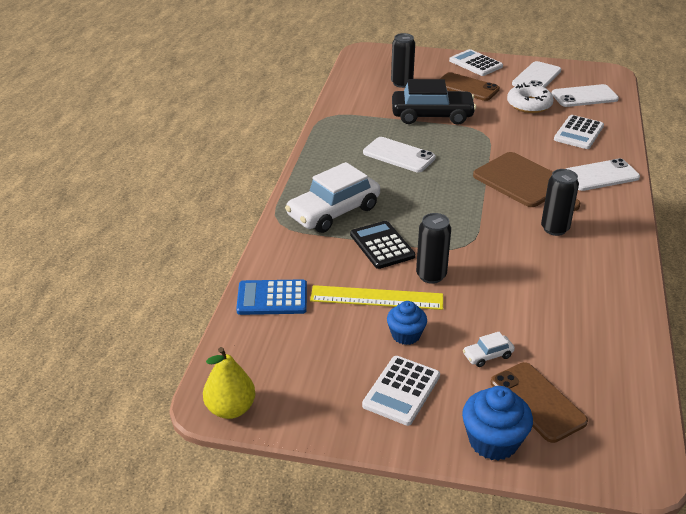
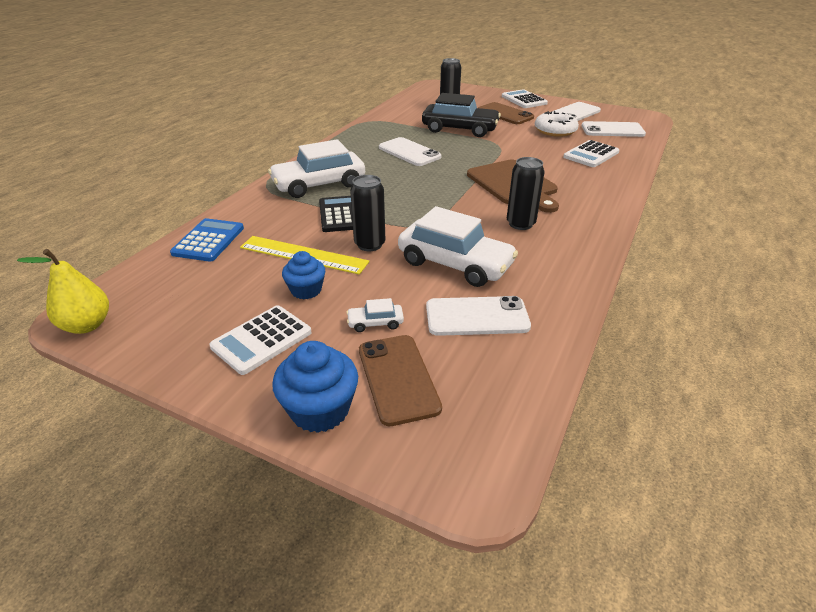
camera: 15 degrees right, 0 degrees up
blue calculator [236,279,307,315] -> blue calculator turned 90 degrees clockwise [170,218,244,262]
white phone [566,158,640,191] -> white phone moved to [426,296,531,336]
none -> white car [398,206,518,287]

